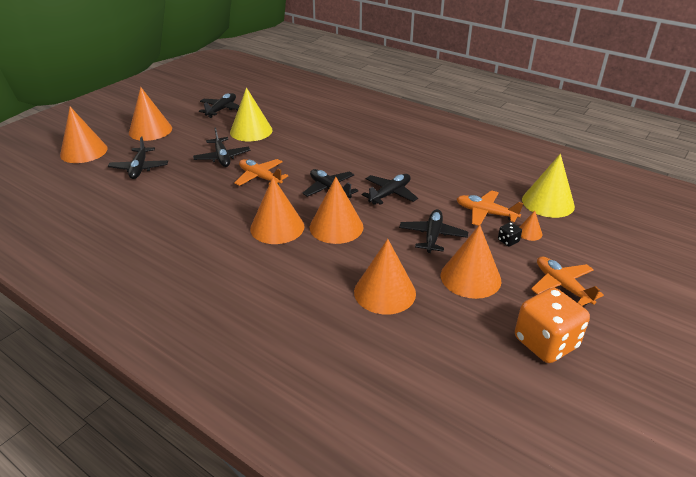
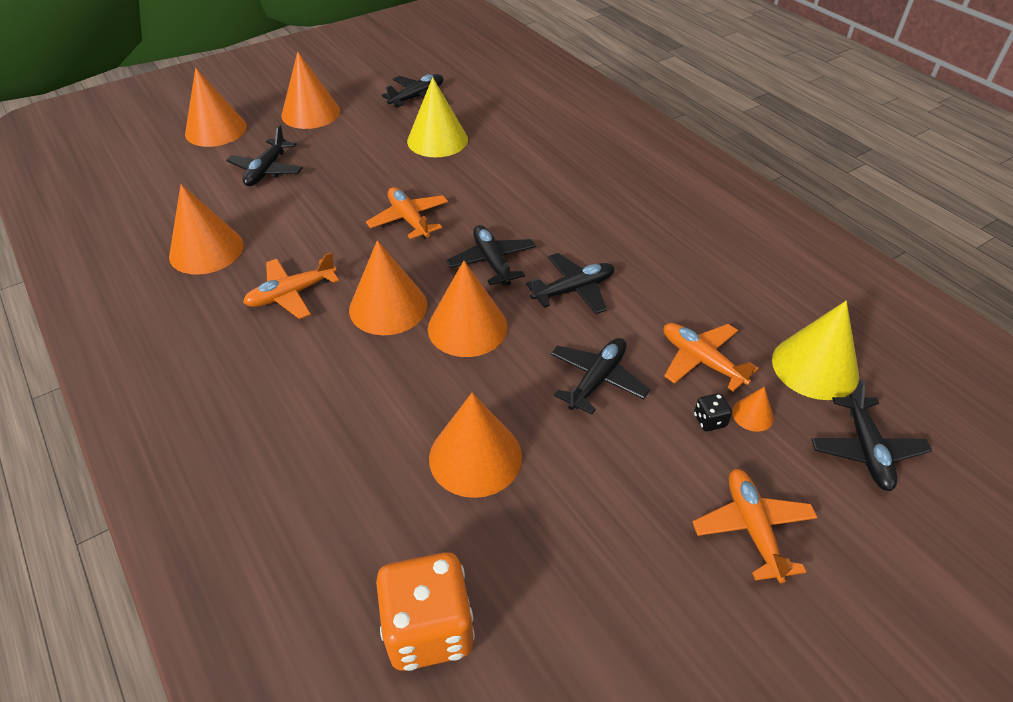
camera: 20 degrees right, 10 degrees up
black plane [193,127,250,167] -> black plane moved to [811,379,932,491]
orange cone [441,225,502,299] -> orange cone moved to [169,184,244,275]
orange dice [515,288,590,363] -> orange dice moved to [376,552,475,671]
none -> orange plane [243,252,339,319]

